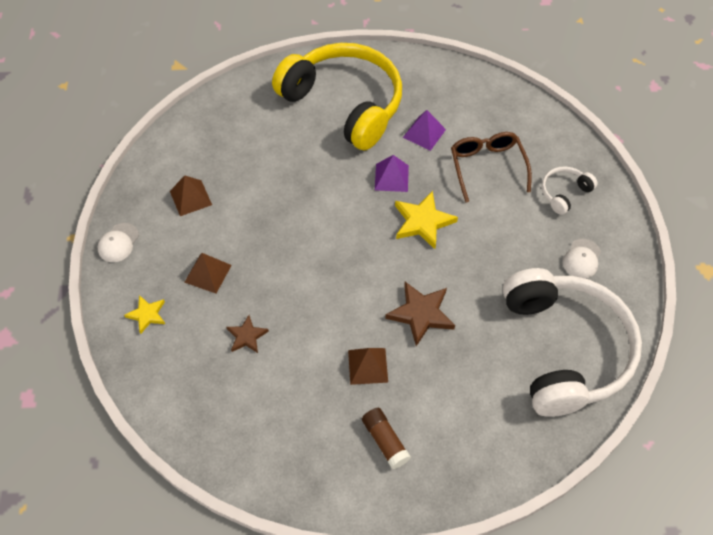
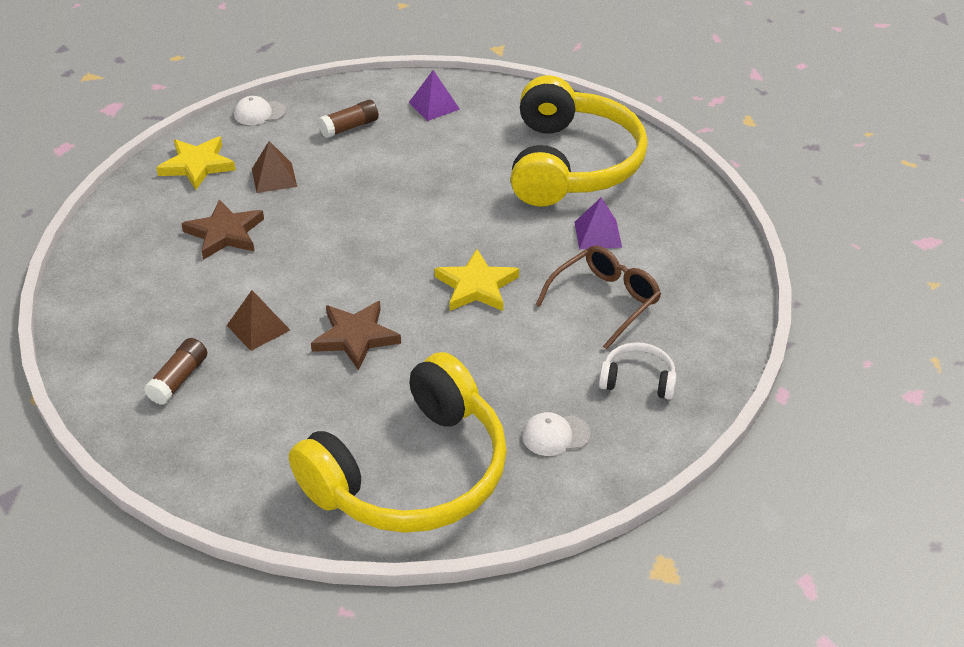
camera: 55 degrees right, 15 degrees down
yellow star [124,295,165,334] -> yellow star [156,137,236,190], size x1.67
brown pyramid [170,175,212,216] -> brown glue stick [318,100,379,138]
brown star [227,315,269,353] -> brown star [181,199,264,260], size x1.67
purple pyramid [375,155,409,192] -> purple pyramid moved to [409,70,460,121]
white headphones [503,268,642,417] -> yellow headphones [289,352,507,533]

